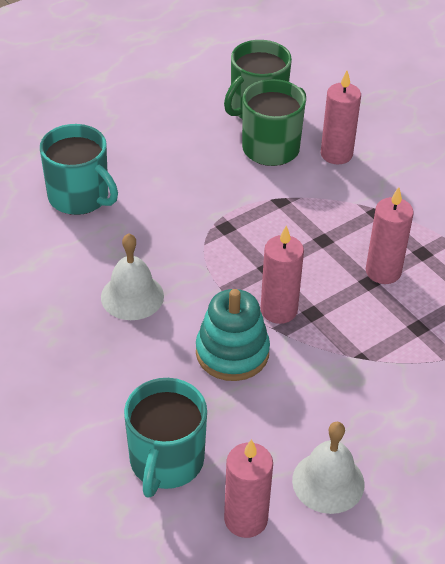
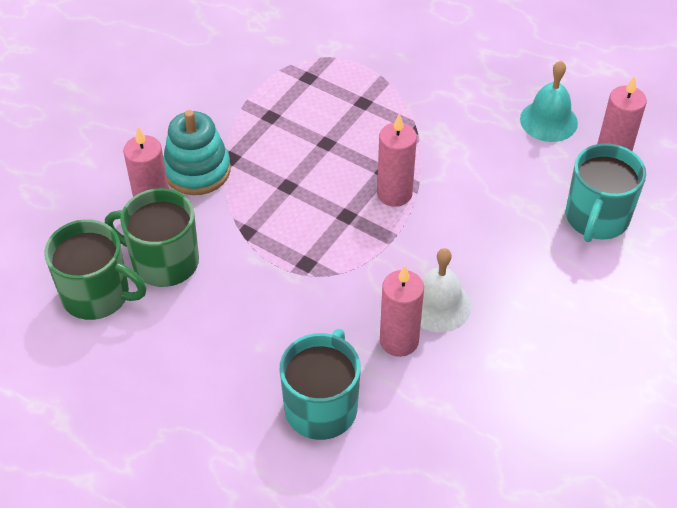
camera: 110 degrees left, 5 degrees up
turquoise mug [124,378,207,498] -> turquoise mug turned 120 degrees clockwise [566,143,646,242]
turquoise stacking toy [196,289,270,381] -> turquoise stacking toy moved to [163,110,231,195]
white bell [292,422,365,514] -> turquoise bell [520,61,578,142]
pink candle [366,187,414,284] -> pink candle moved to [380,266,424,357]

